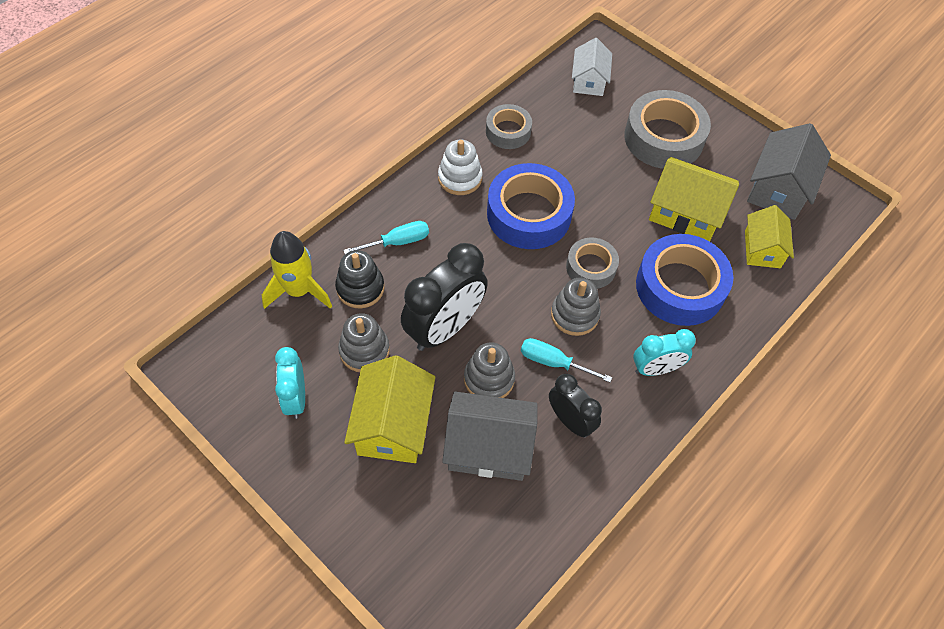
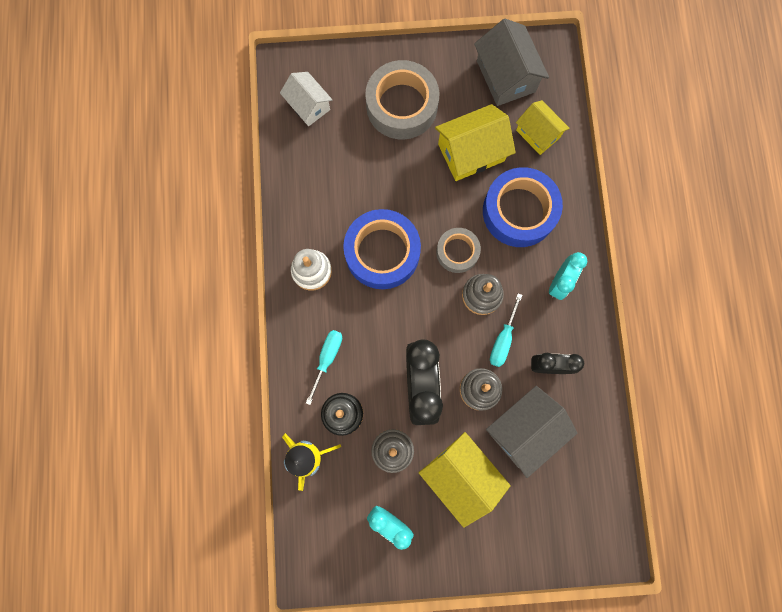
camera: 45 degrees left, 20 degrees up
grey tape [486,104,532,149] -> none
turquoise screwdriver [521,338,612,382] -> turquoise screwdriver turned 45 degrees counterclockwise [490,293,522,367]

